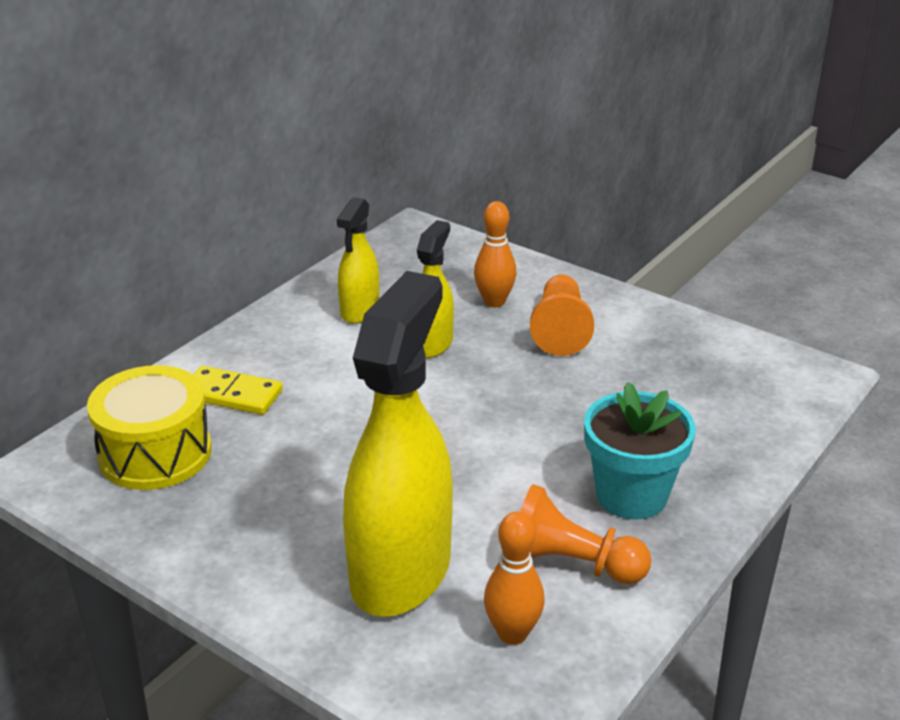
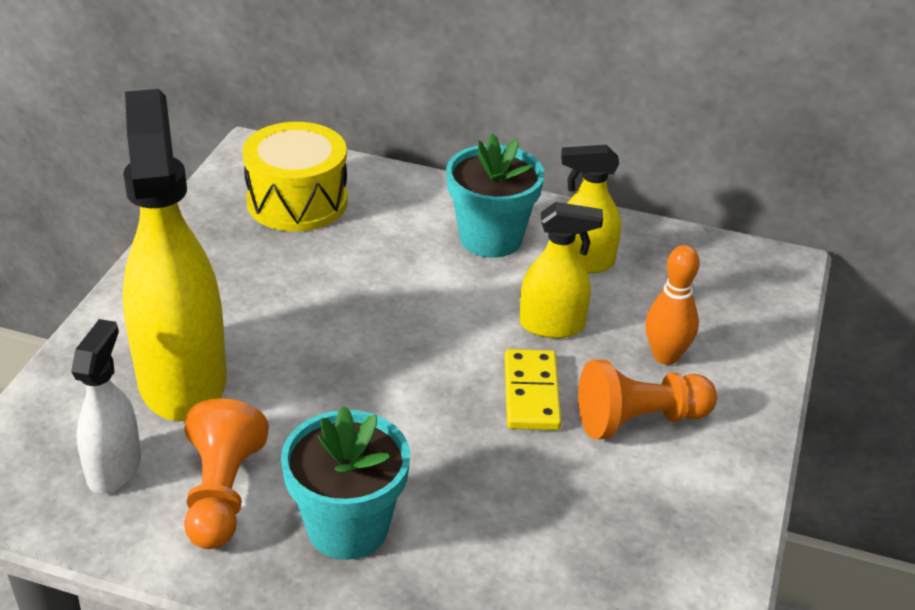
camera: 70 degrees right, 5 degrees up
yellow domino [193,366,283,415] -> yellow domino moved to [504,349,562,430]
yellow spray bottle [343,271,453,617] -> yellow spray bottle turned 105 degrees counterclockwise [123,89,227,421]
orange bowling pin [484,512,545,645] -> white spray bottle [71,319,141,494]
none -> turquoise flower pot [446,133,545,258]

